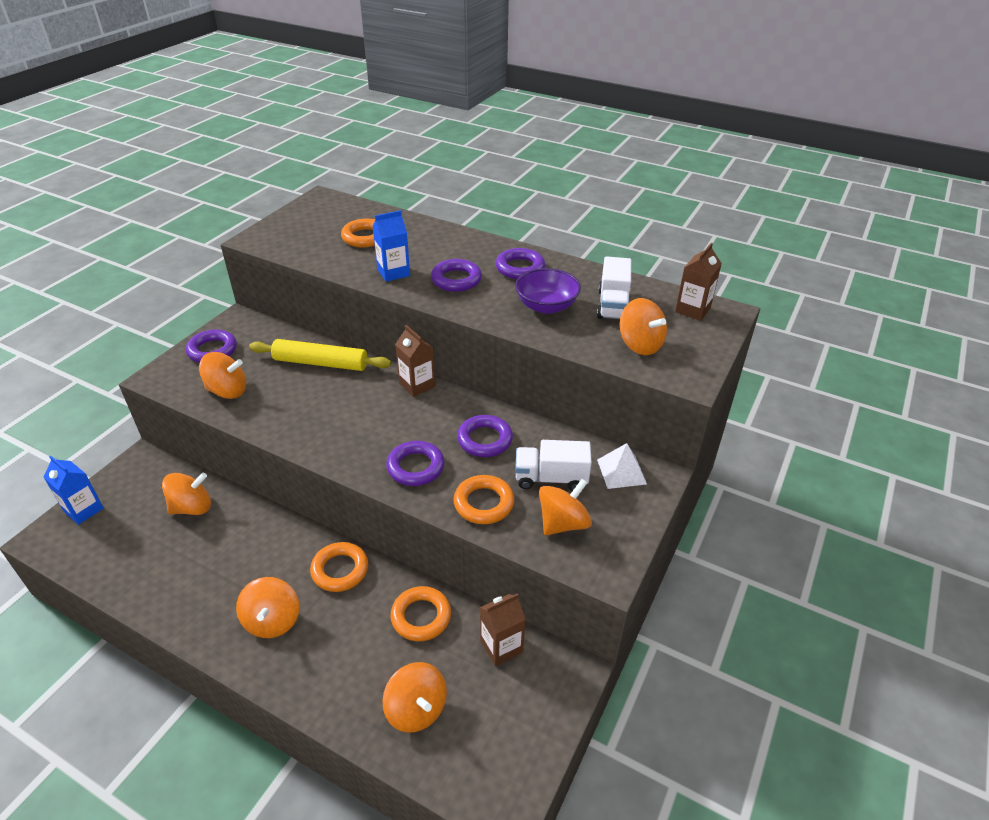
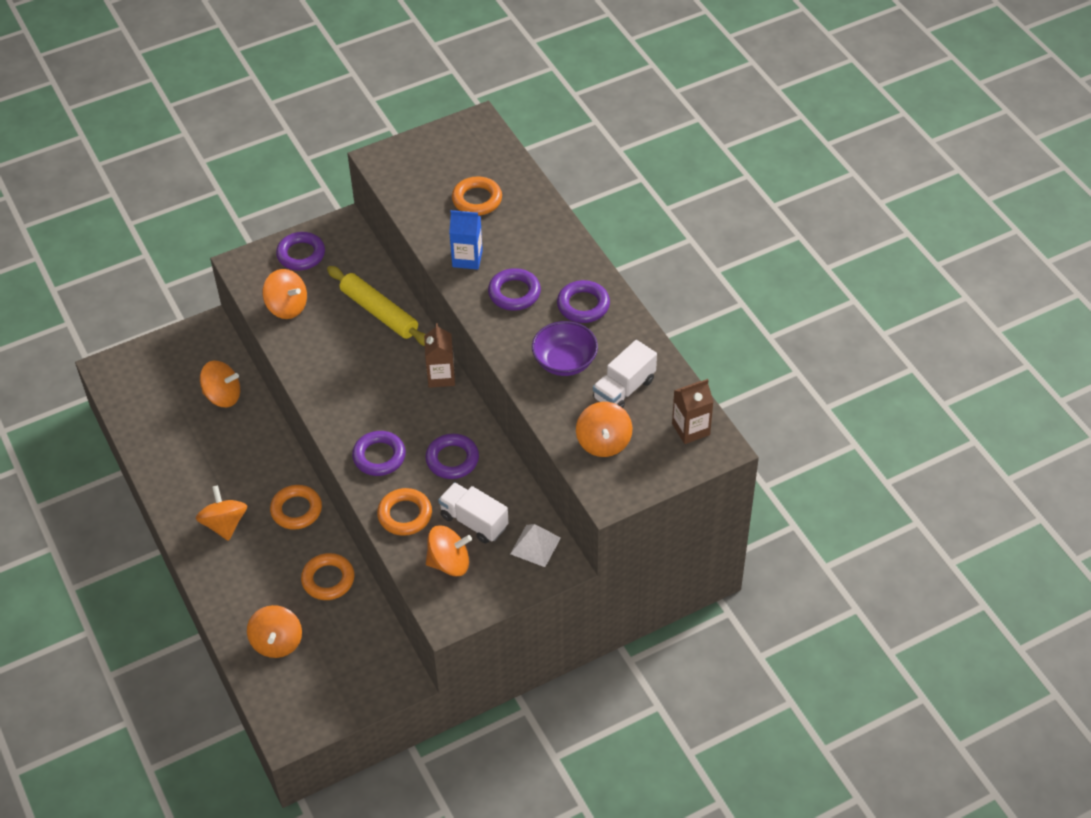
camera: 35 degrees right, 10 degrees up
blue carton [44,456,104,525] -> none
orange spinning top [236,577,299,638] -> orange spinning top turned 135 degrees clockwise [195,485,247,541]
brown carton [480,593,526,666] -> none

